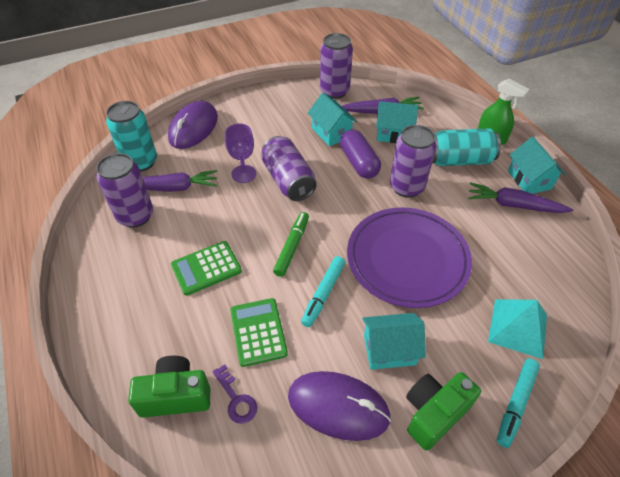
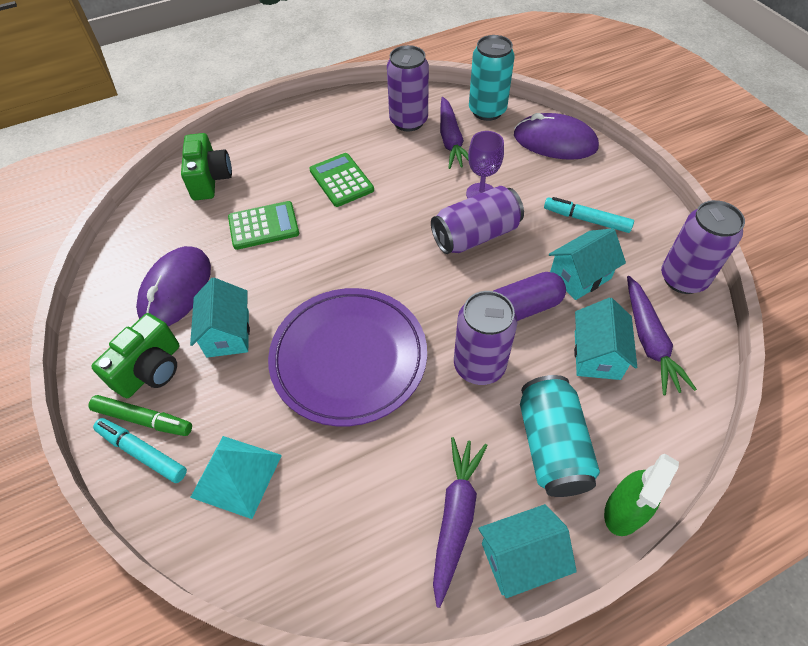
camera: 90 degrees right, 5 degrees up
purple key [213,365,257,424] -> none
green marker [273,212,309,277] -> green marker moved to [88,395,192,436]
turquoise marker [301,256,345,327] -> turquoise marker moved to [544,197,634,233]
green camera [406,372,481,451] -> green camera turned 75 degrees clockwise [91,313,180,398]

